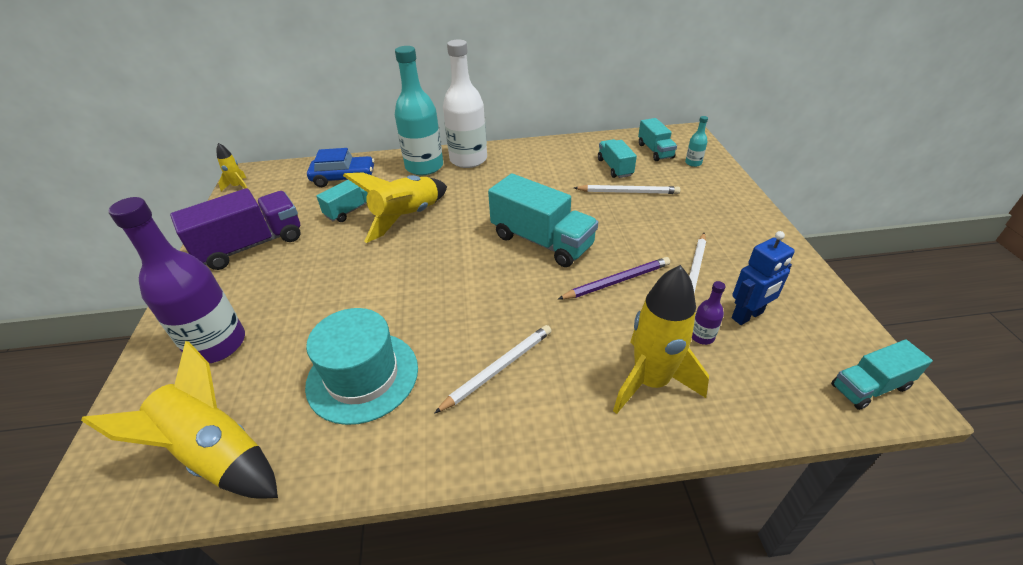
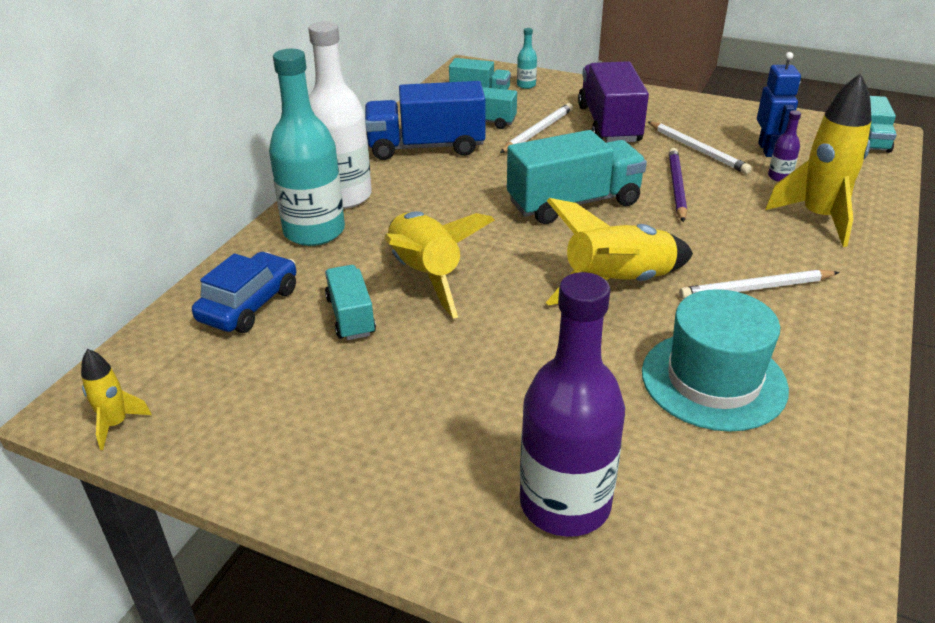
camera: 60 degrees left, 5 degrees down
yellow rocket [81,341,278,499] -> yellow rocket moved to [546,198,693,305]
purple truck [170,188,301,270] -> purple truck moved to [578,61,649,143]
white pencil [434,325,551,414] -> white pencil turned 90 degrees counterclockwise [679,270,839,299]
none -> blue truck [365,81,485,160]

